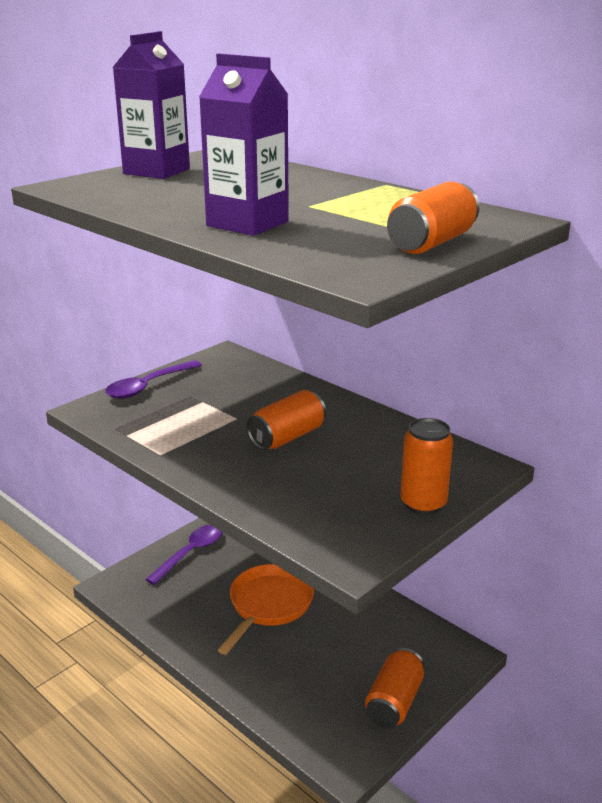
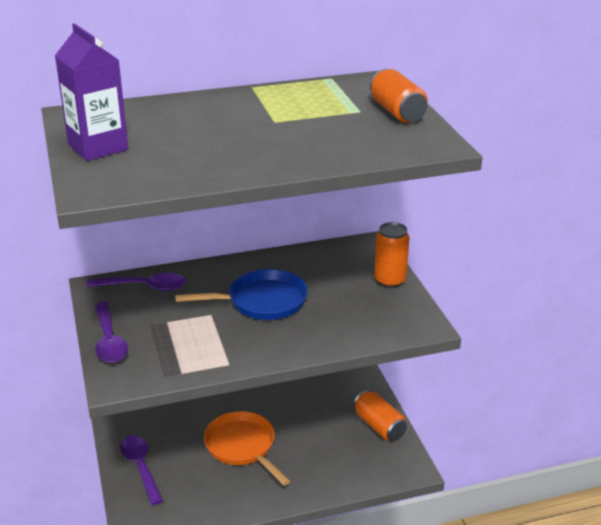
camera: 60 degrees left, 5 degrees up
purple carton [199,53,289,236] -> none
orange can [247,390,326,450] -> blue pan [175,269,308,320]
none -> purple spoon [86,273,186,291]

